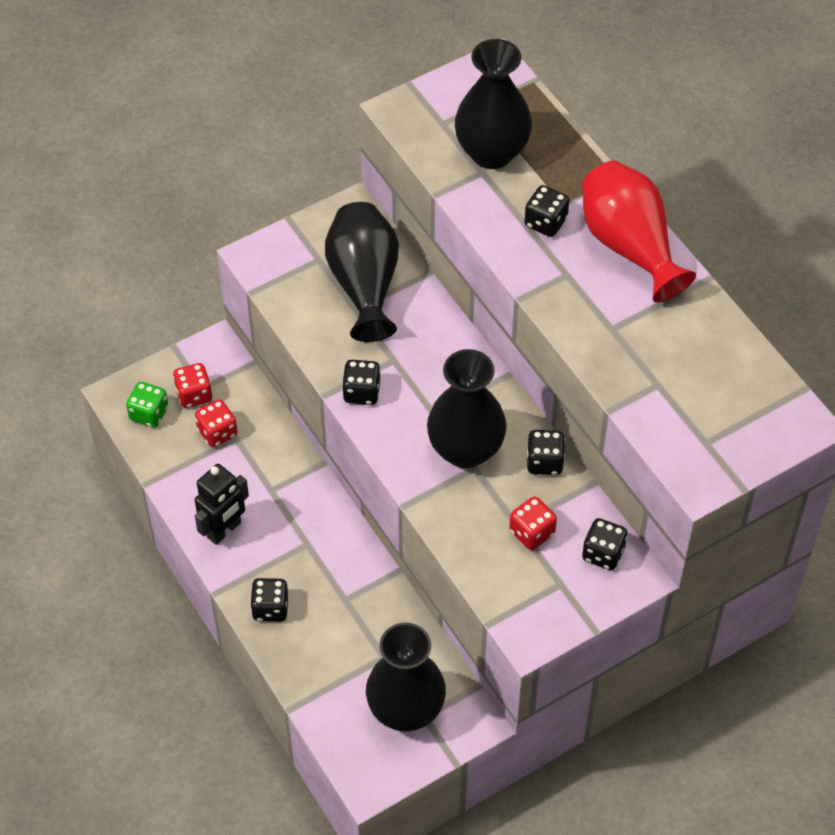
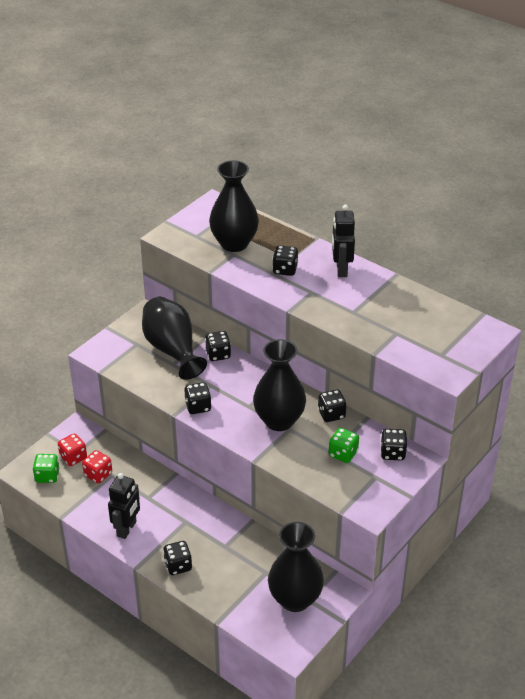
camera: 20 degrees left, 15 degrees down
red dice [509,497,557,550] -> green dice [329,428,359,463]
red vase [582,160,696,303] -> black robot [332,205,355,277]
none -> black dice [205,331,231,361]

